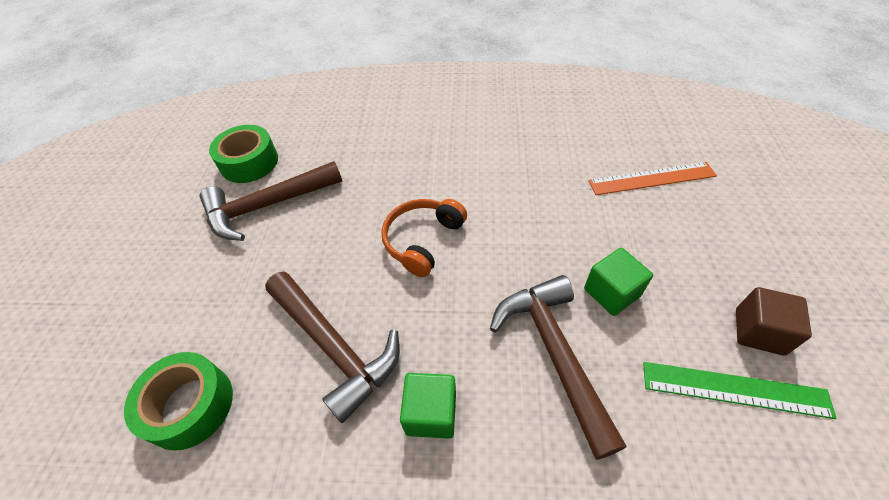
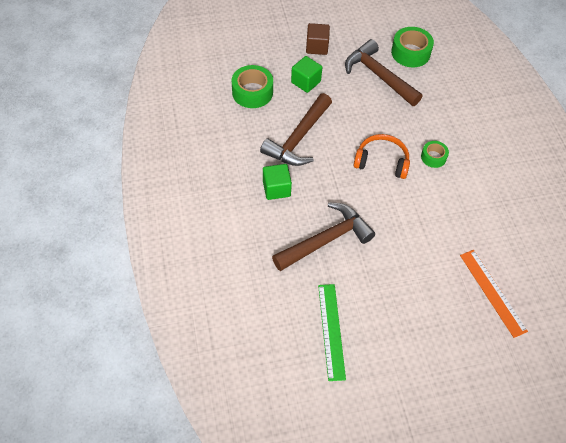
camera: 70 degrees right, 5 degrees up
green cube [584,248,653,316] -> green cube moved to [291,56,322,93]
brown cube [736,287,812,356] -> brown cube moved to [306,23,330,55]
none -> green tape [421,141,449,168]

